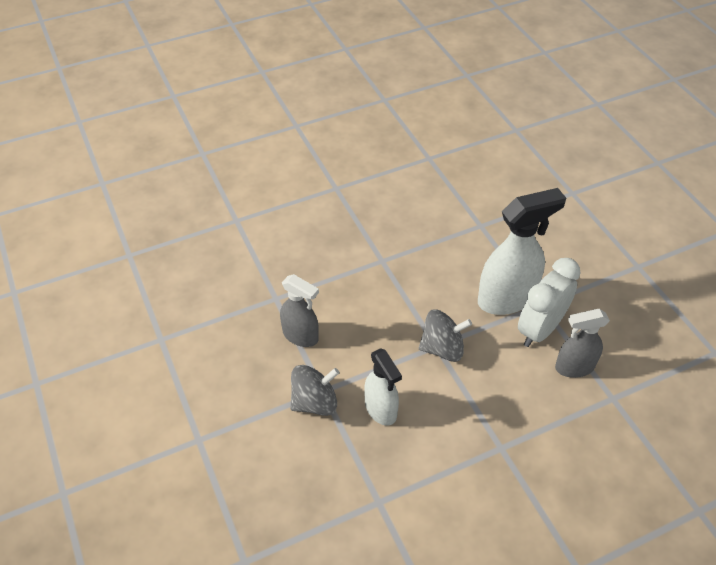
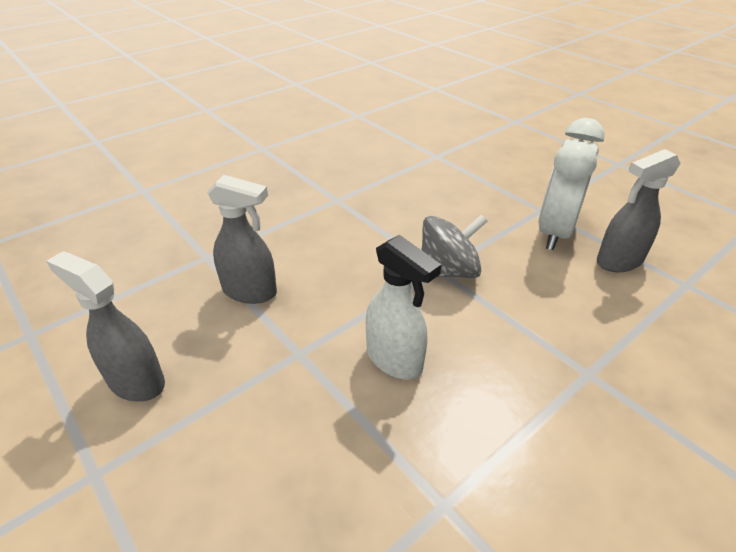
camera: 15 degrees left, 10 degrees down
grey spinning top [290,365,339,416] -> none
white spray bottle [478,188,566,315] -> none
none -> grey spray bottle [46,251,165,402]

